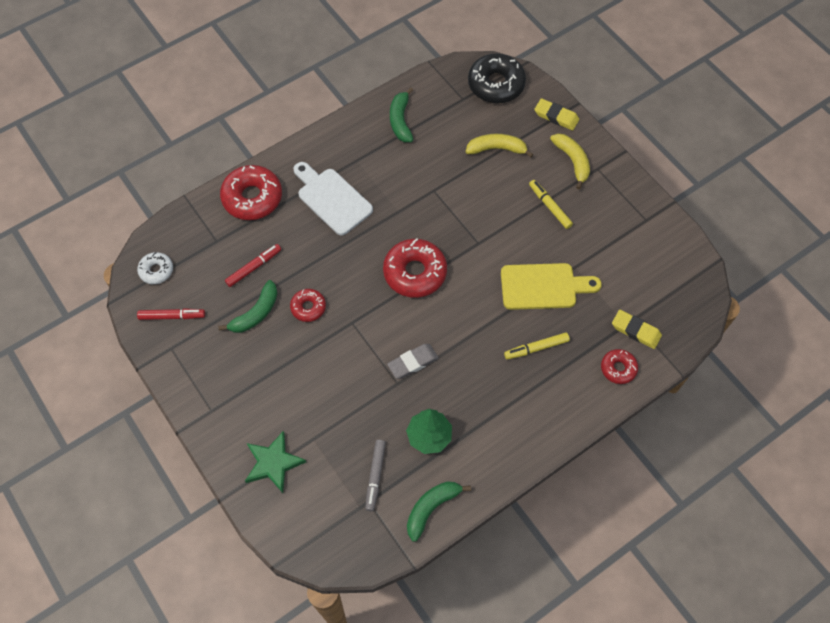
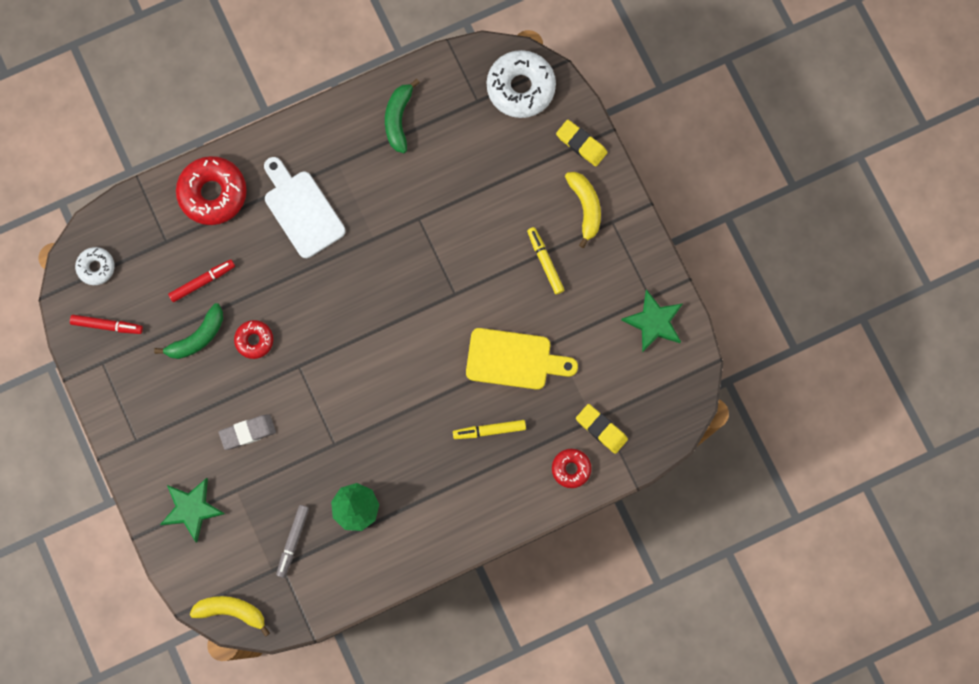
camera: 10 degrees right, 15 degrees up
red donut [383,238,447,298] -> none
grey eraser [387,344,439,379] -> grey eraser moved to [219,414,276,450]
green banana [407,481,471,542] -> none
yellow banana [466,134,534,158] -> yellow banana moved to [190,596,270,637]
black donut [468,54,526,103] -> white donut [487,50,556,118]
none -> green star [621,289,683,353]

